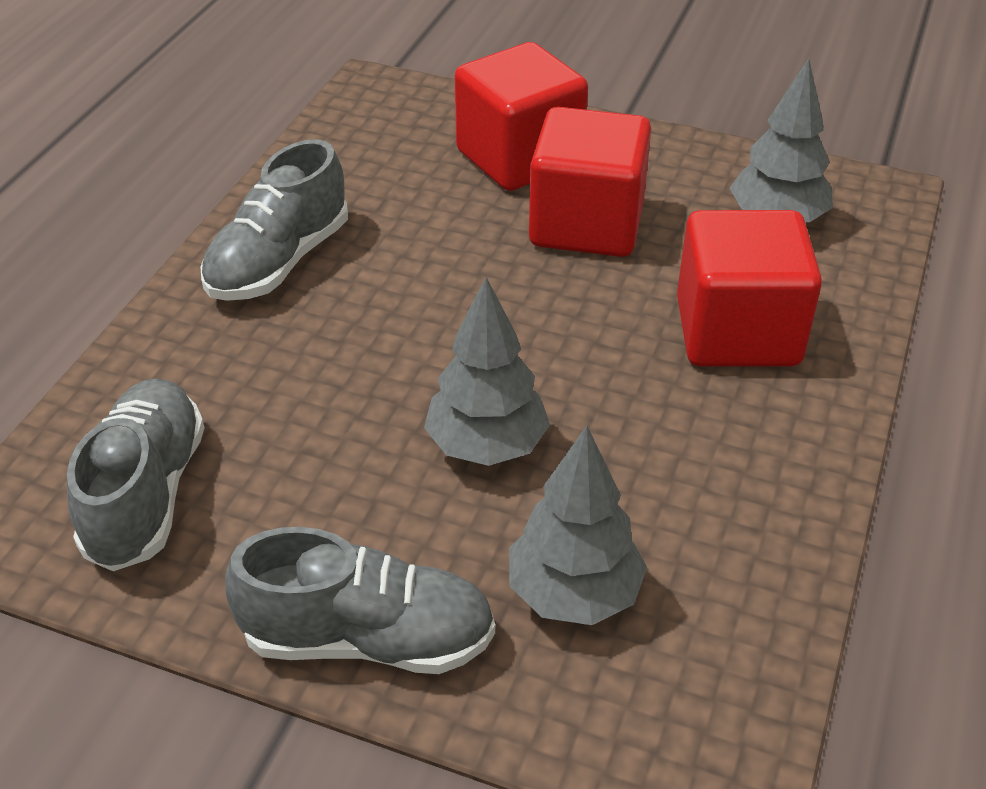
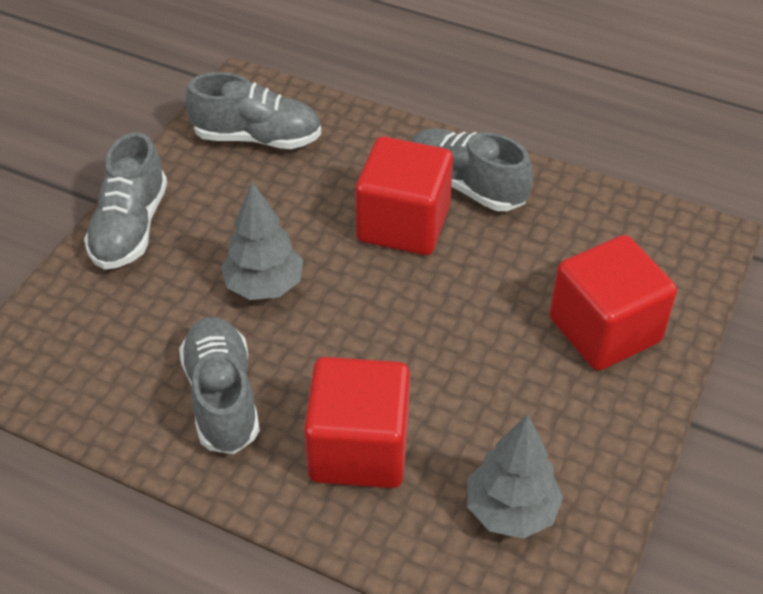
camera: 95 degrees right, 5 degrees up
grey tree [509,426,647,625] -> none
red cube [529,107,651,257] -> red cube moved to [355,136,453,255]
none -> grey shoe [179,317,260,454]

